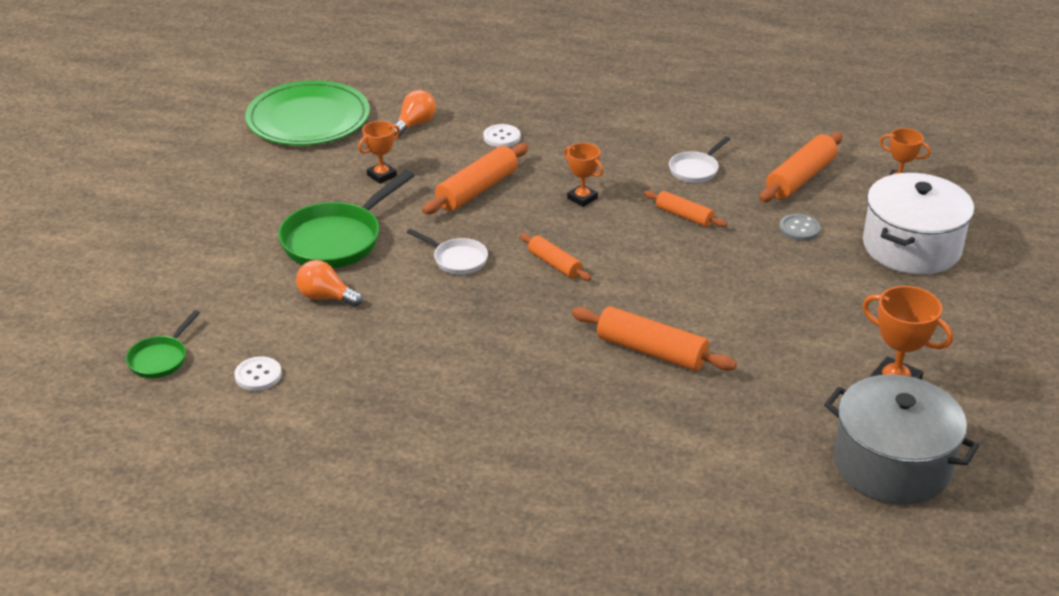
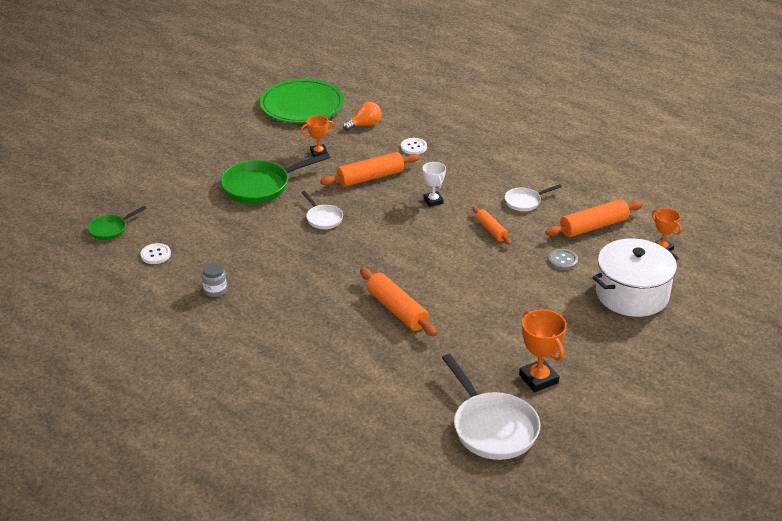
camera: 25 degrees right, 0 degrees up
orange light bulb [296,260,363,307] -> none
orange rolling pin [520,233,591,281] -> none
orange trophy [564,143,603,207] -> white trophy [423,162,446,207]
grey pot [824,374,979,505] -> white pan [442,354,540,460]
none -> grey jar [202,263,227,297]

